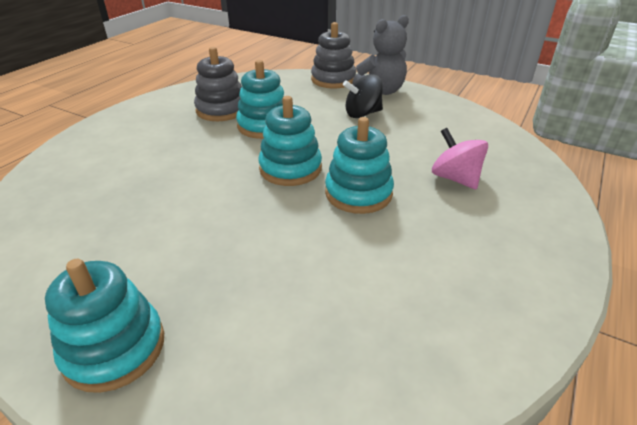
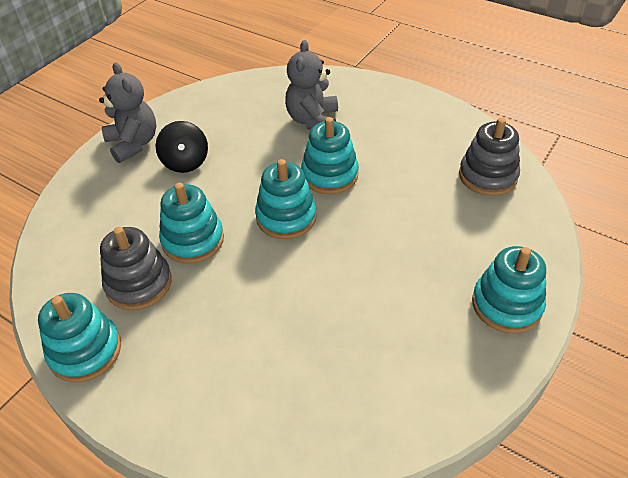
camera: 85 degrees left, 10 degrees up
grey stacking toy [311,22,356,88] -> grey stacking toy moved to [459,118,520,196]
pink spinning top [432,128,488,190] -> grey teddy bear [285,40,338,130]
none -> turquoise stacking toy [38,293,121,382]

